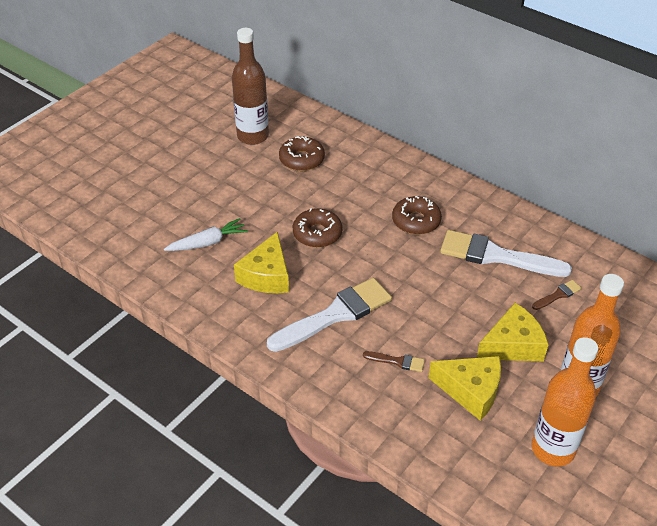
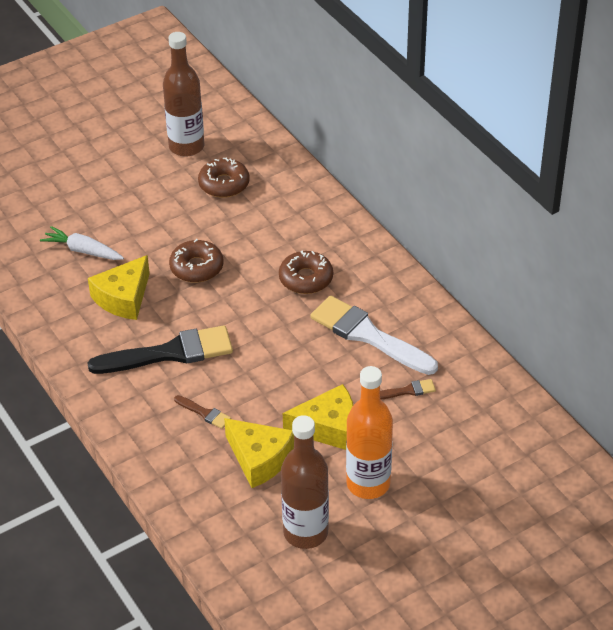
camera: 20 degrees right, 0 degrees up
white carrot [164,218,248,251] -> white carrot turned 150 degrees counterclockwise [40,226,124,260]
white brush [267,278,392,352] -> black brush [88,325,233,374]
orange bottle [532,337,598,467] -> brown bottle [281,415,329,549]

